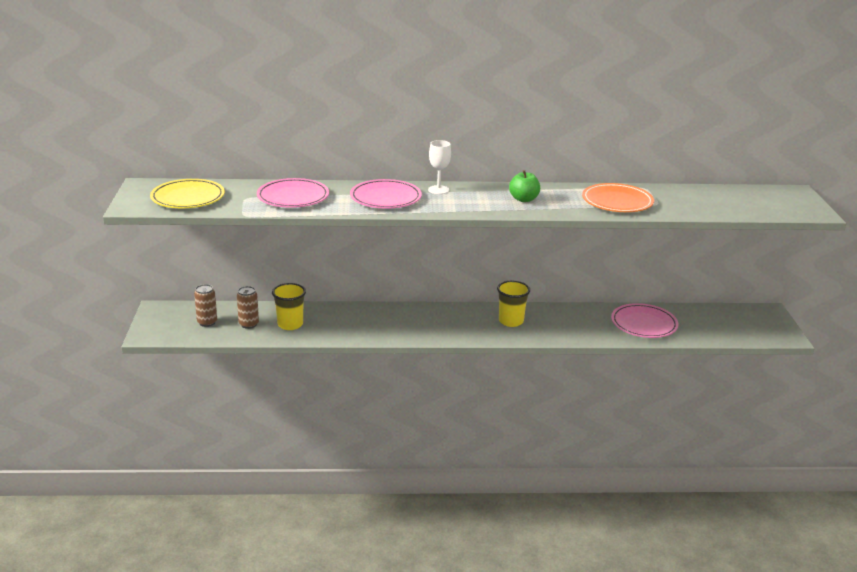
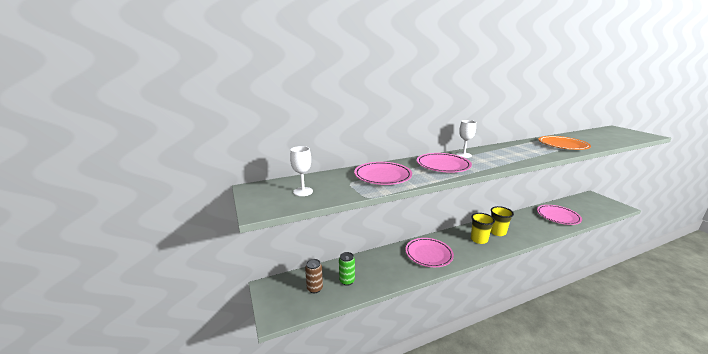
camera: 20 degrees left, 5 degrees down
yellow plate [150,179,225,208] -> white goblet [290,146,313,196]
brown can [237,286,259,329] -> green can [339,252,355,286]
yellow cup [272,283,306,330] -> yellow cup moved to [471,213,495,244]
green apple [509,170,540,202] -> none
none -> pink plate [406,238,454,267]

